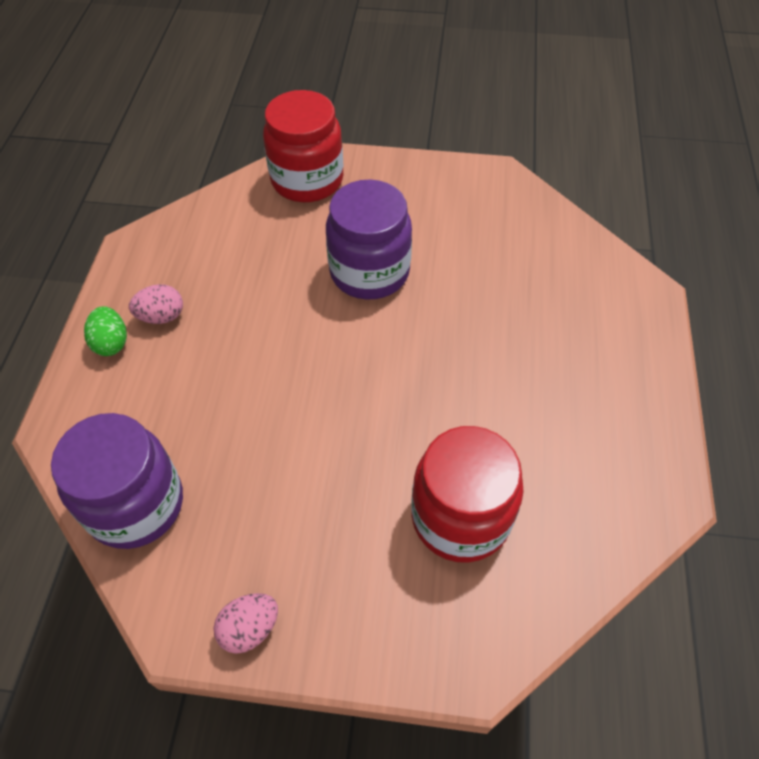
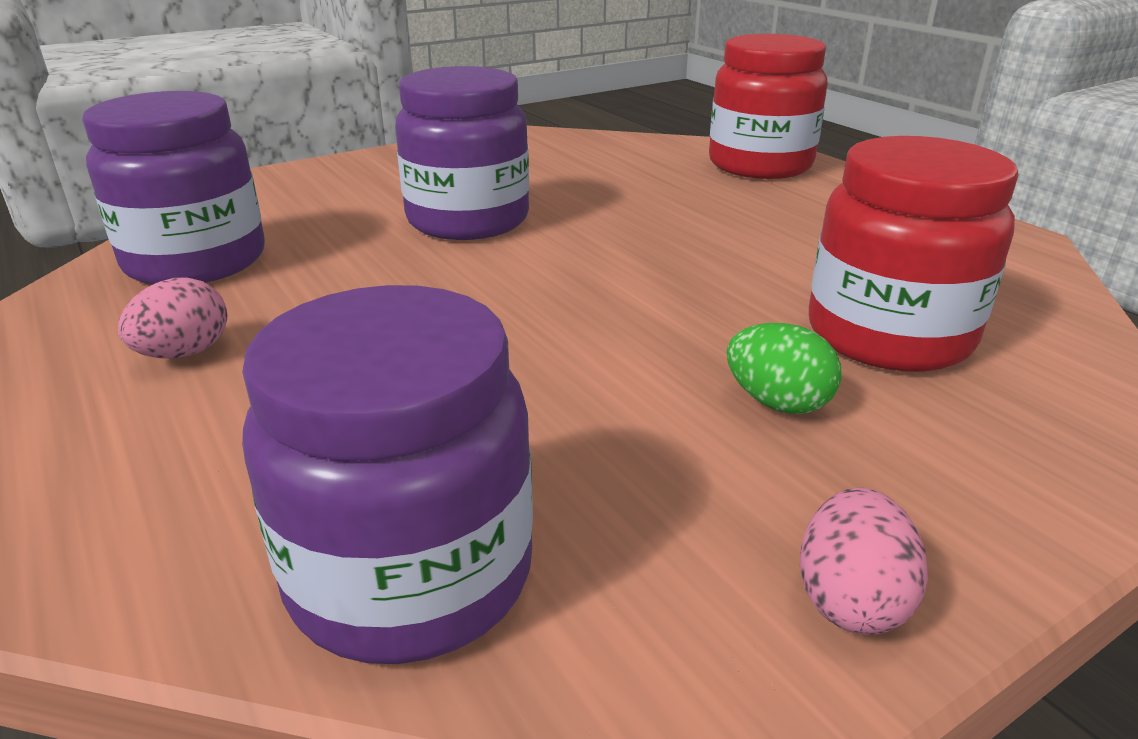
camera: 40 degrees left, 25 degrees down
green egg [84,306,127,356] -> green egg moved to [727,323,842,414]
red jar [263,90,343,202] -> red jar moved to [709,34,828,179]
none -> purple jar [82,91,265,285]

